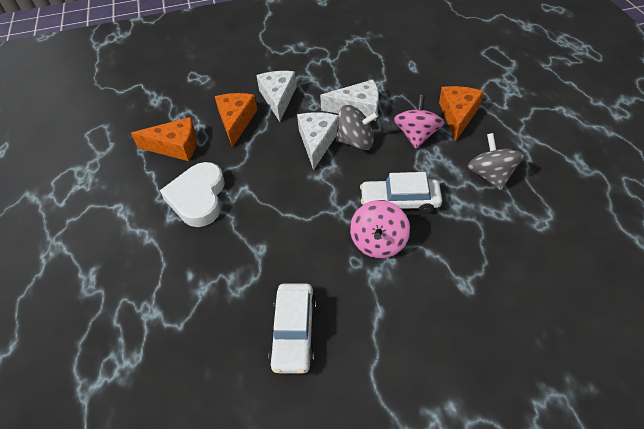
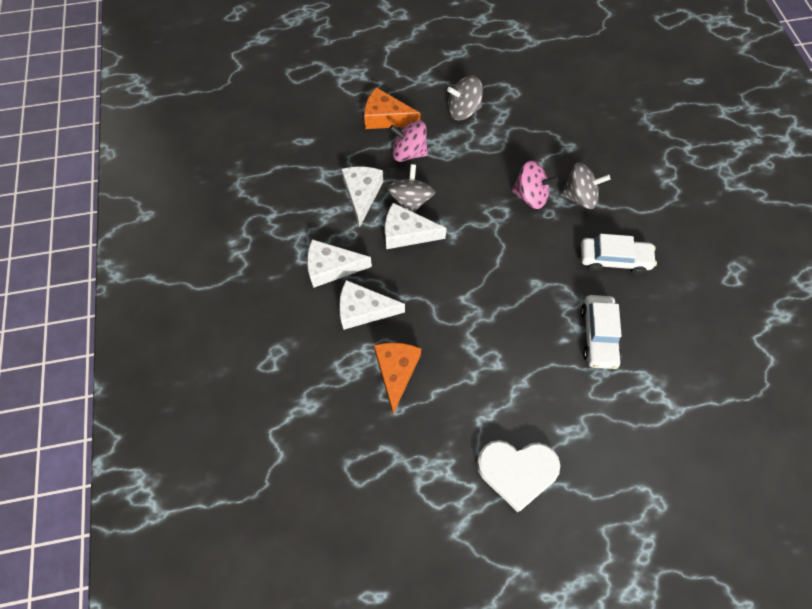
camera: 90 degrees left, 15 degrees up
white heart [160,162,225,227] -> white heart moved to [477,440,560,512]
orange cheese [215,93,257,147] -> white cheese [339,280,405,330]
white car [360,172,442,214] -> white car moved to [581,295,622,369]
none -> grey spinning top [560,162,611,209]

